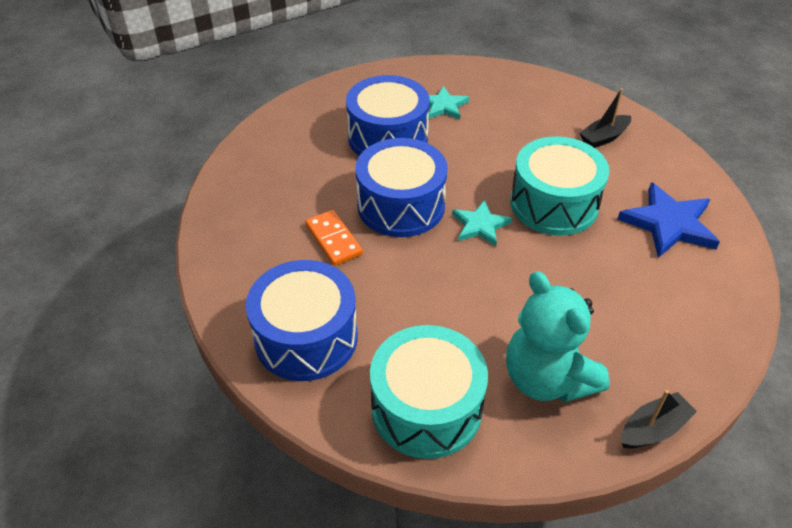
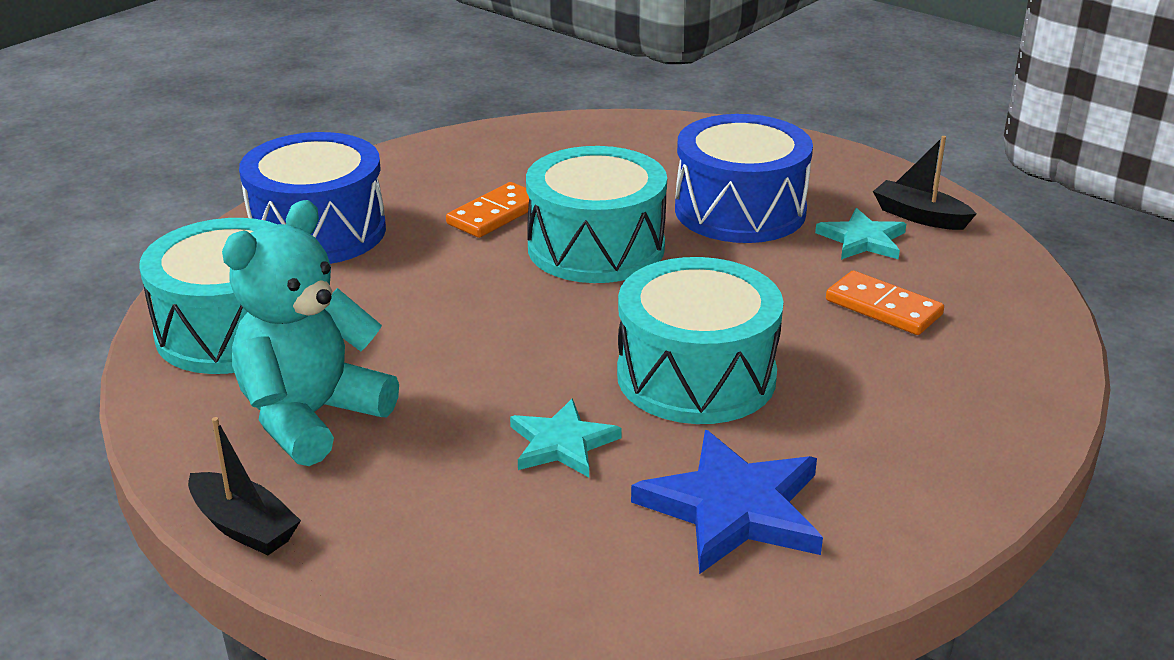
camera: 70 degrees right, 15 degrees down
blue drum [355,138,448,237] -> turquoise drum [526,146,667,283]
turquoise star [452,200,512,246] -> turquoise star moved to [510,399,622,477]
black boat [580,88,631,148] -> black boat moved to [873,136,976,230]
none -> orange domino [826,271,944,335]

